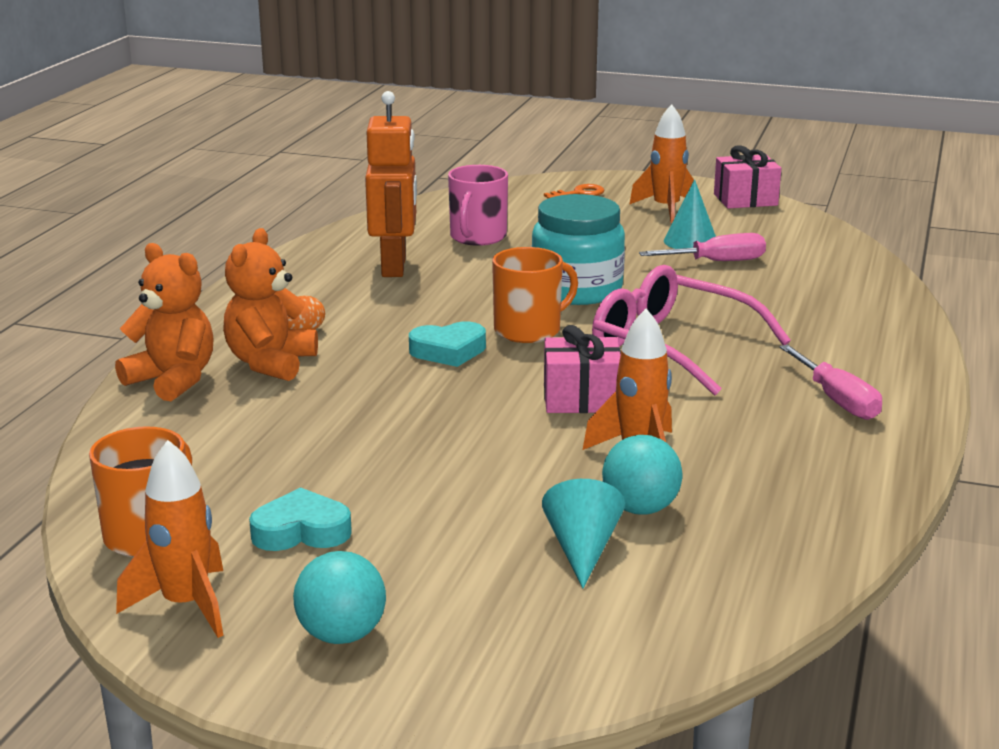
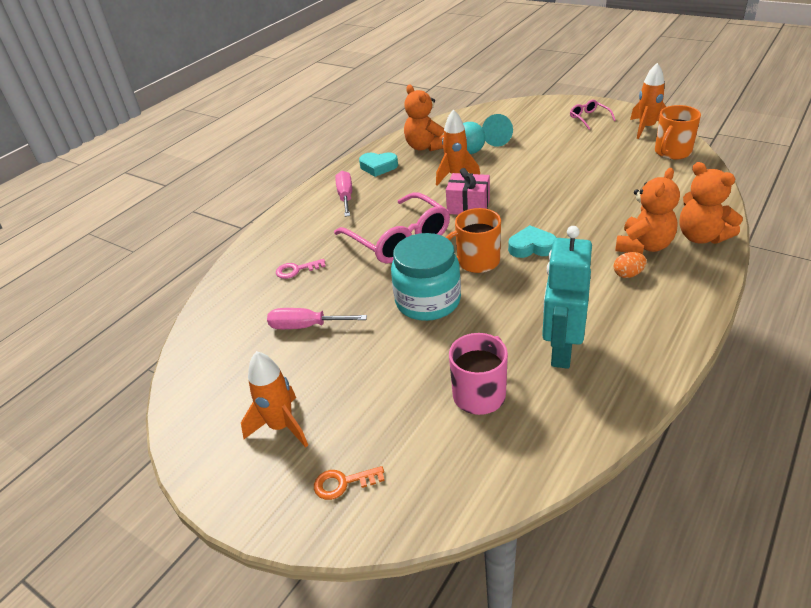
camera: 160 degrees left, 15 degrees up
turquoise heart [249,487,352,551] -> turquoise heart moved to [359,152,398,177]
turquoise ball [293,551,386,644] -> pink glasses [570,100,616,130]
orange robot [365,91,417,277] -> turquoise robot [542,226,592,369]
turquoise cone [664,179,716,249] -> none
pink gift [714,145,781,208] -> none
none -> pink key [276,259,326,279]
none -> orange teddy bear [404,85,444,151]

